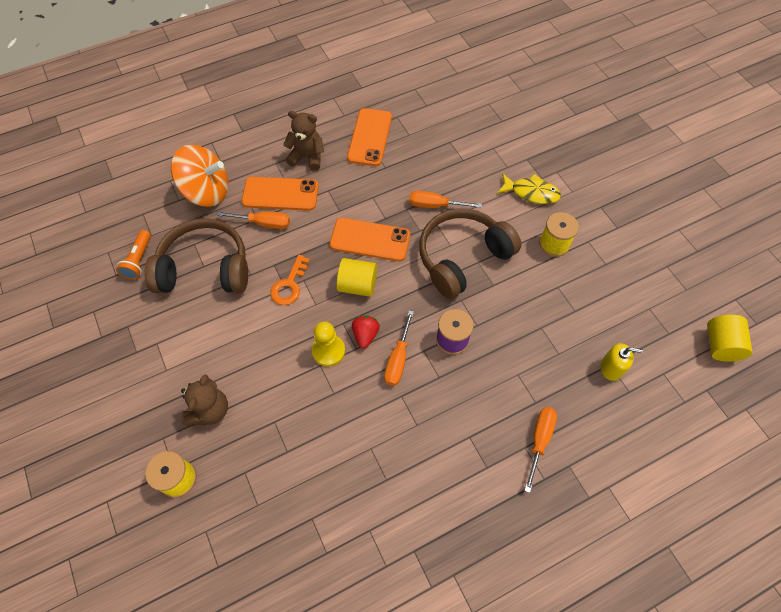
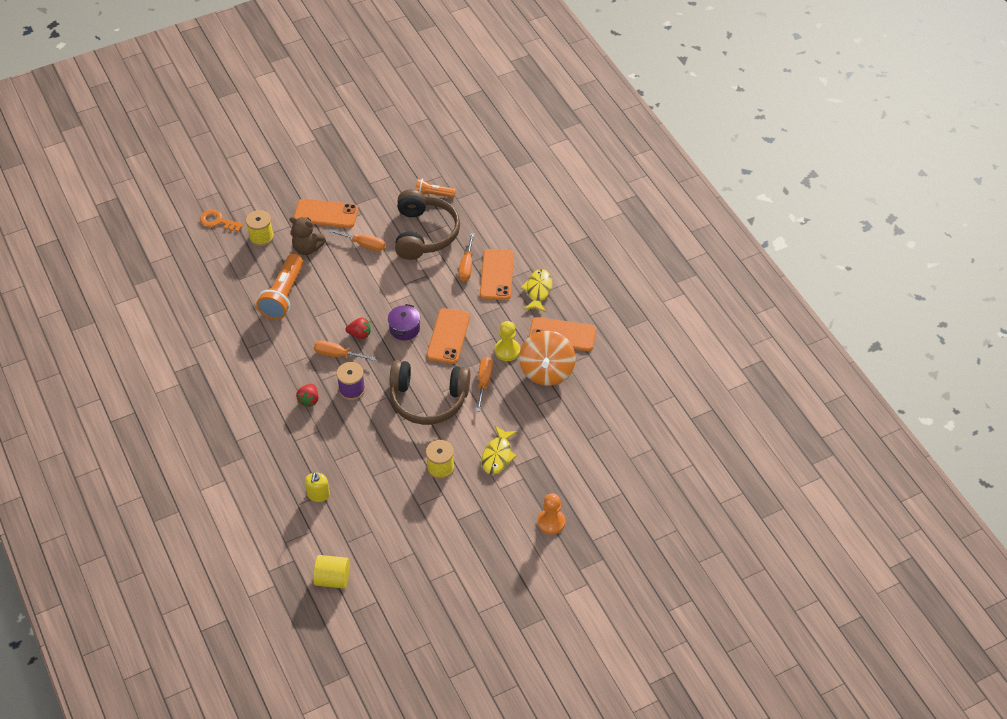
camera: 90 degrees right, 10 degrees down
orange spinning top [171,145,228,207] -> orange spinning top moved to [519,331,576,386]
orange key [270,255,310,305] -> orange key moved to [200,210,243,232]
brown teddy bear [283,111,324,171] -> yellow fish [521,269,552,312]
yellow pawn [312,321,345,367] -> yellow pawn moved to [495,321,520,361]
yellow cylinder [337,258,377,297] -> purple pot [388,304,420,340]
brown headphones [419,208,522,299] -> brown headphones turned 135 degrees clockwise [389,360,470,425]
orange screwdriver [524,407,557,493] -> orange screwdriver moved to [328,229,385,251]
none -> orange flashlight [256,254,303,320]
none -> orange phone [294,199,358,228]
none -> red strawberry [296,384,319,407]
none -> orange pawn [537,493,565,535]

